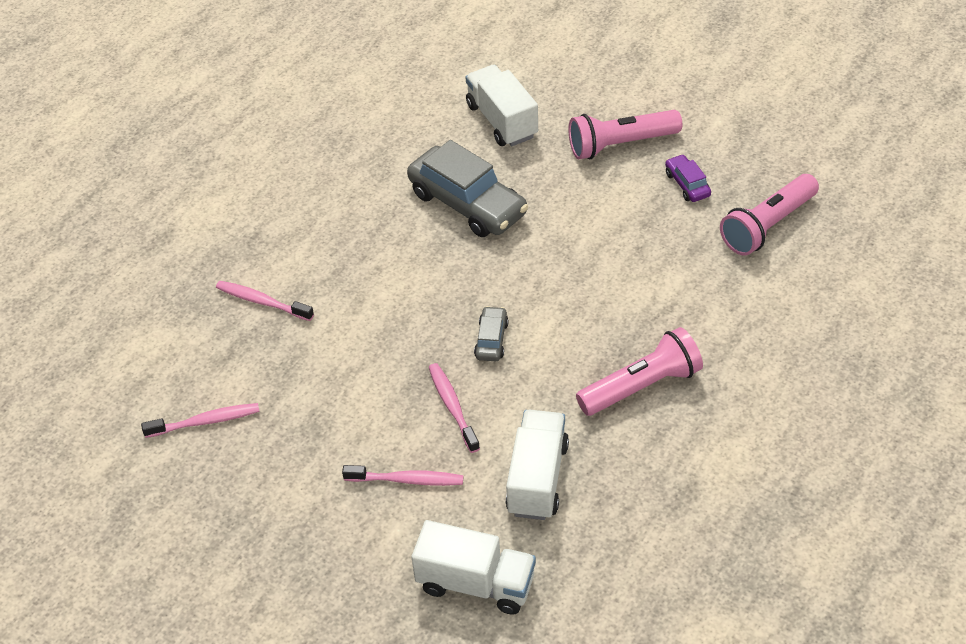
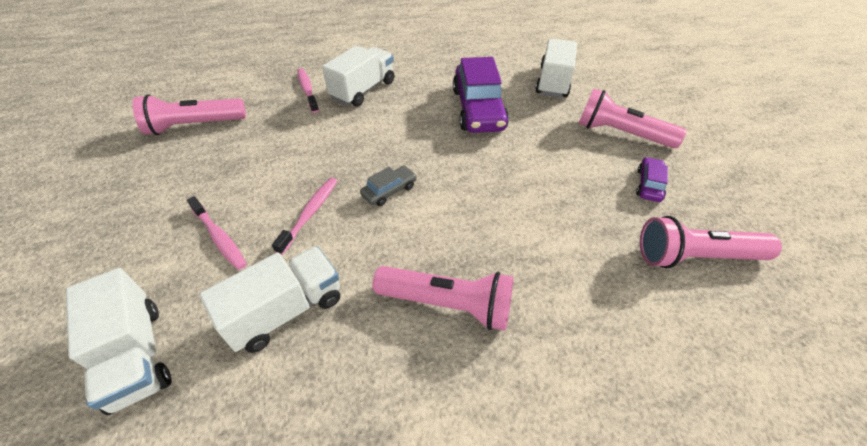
camera: 40 degrees right, 0 degrees up
pink toothbrush [141,403,260,438] -> pink flashlight [133,94,246,135]
grey car [407,140,528,237] -> purple car [453,57,509,133]
none -> white truck [322,46,394,107]

